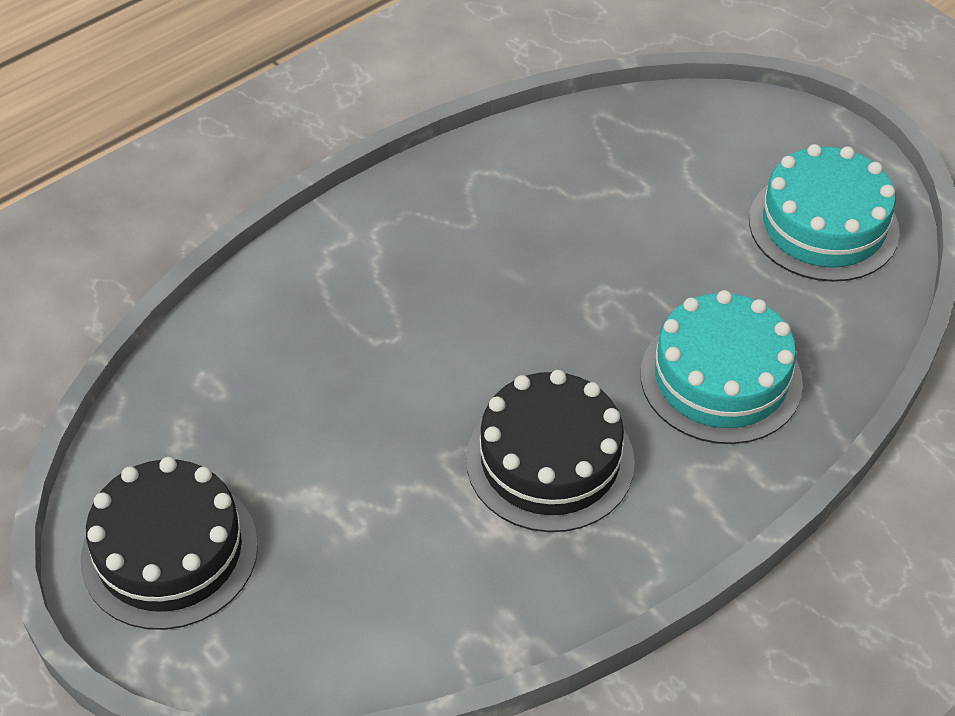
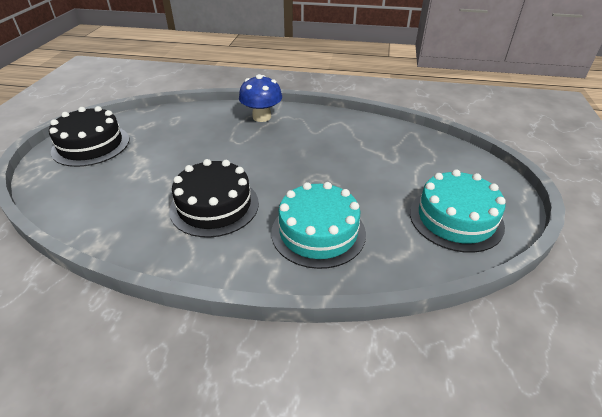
camera: 50 degrees right, 10 degrees down
none -> blue mushroom [239,74,282,122]

